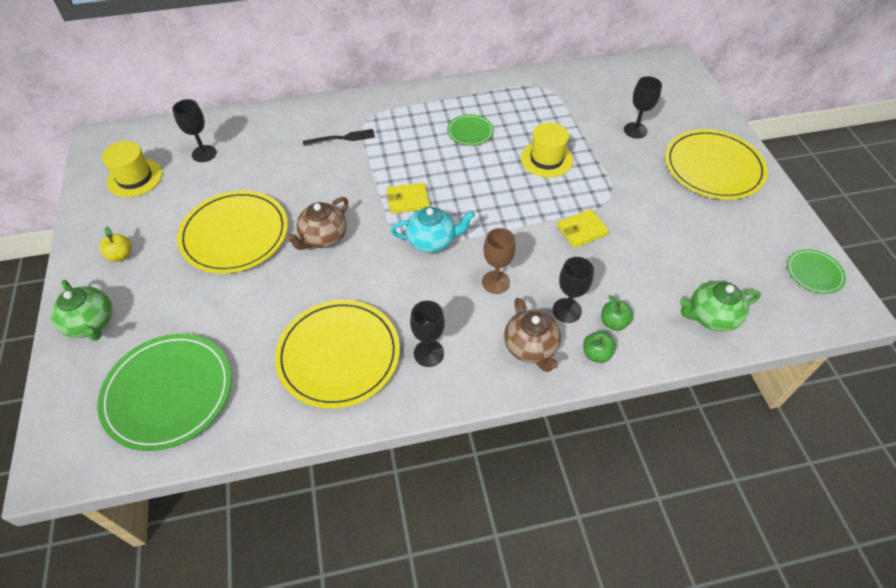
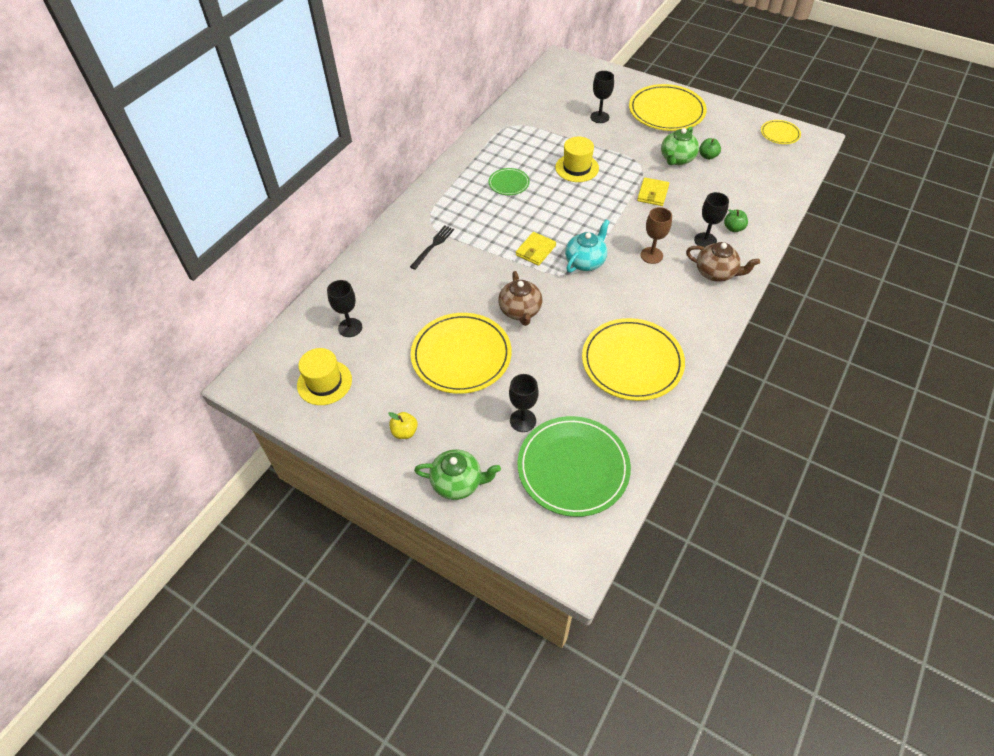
camera: 45 degrees left, 0 degrees up
black goblet [410,301,445,367] -> black goblet moved to [509,374,539,432]
green apple [583,332,616,363] -> green apple moved to [699,138,721,160]
green teapot [680,281,761,332] -> green teapot moved to [661,127,699,165]
green plate [787,249,846,294] -> yellow plate [761,120,801,144]

